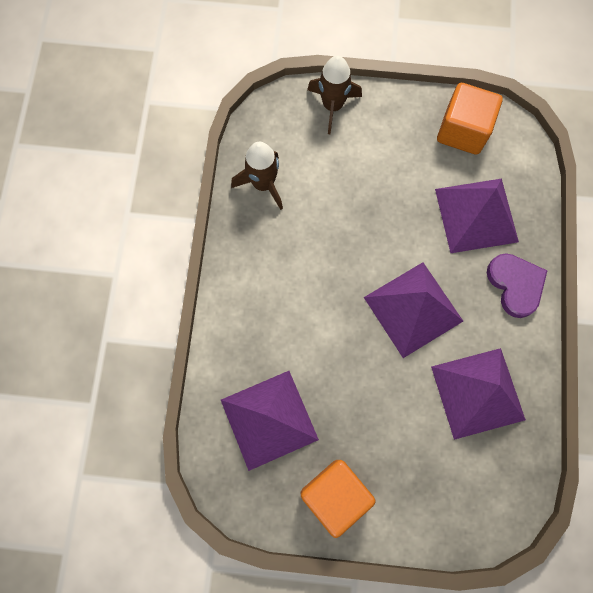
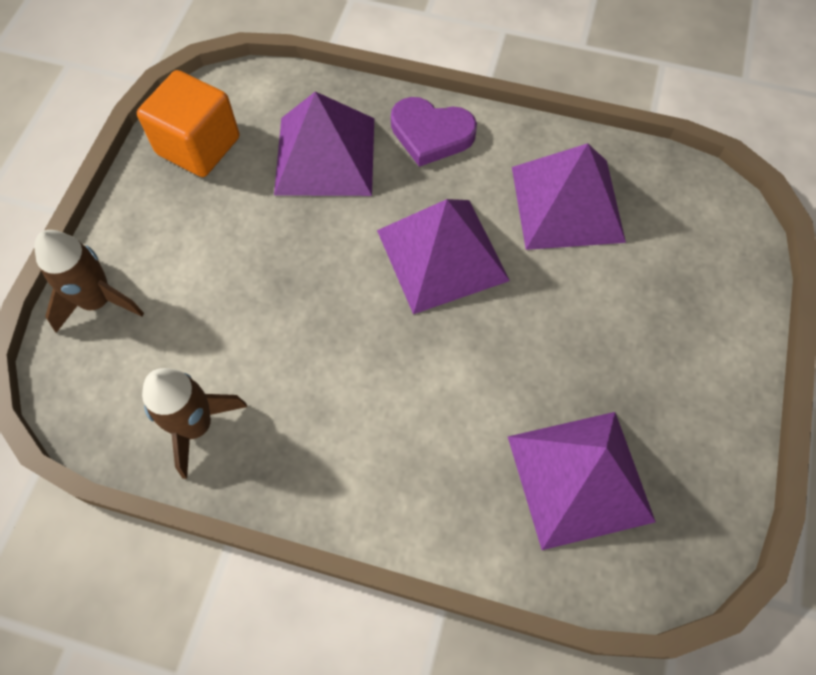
camera: 80 degrees left, 10 degrees down
orange cube [301,460,376,538] -> none
purple heart [487,253,547,318] -> purple heart turned 150 degrees counterclockwise [391,97,477,167]

